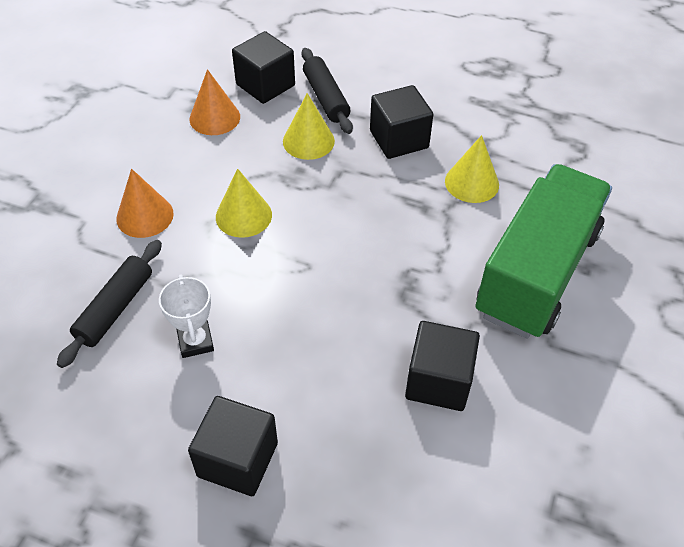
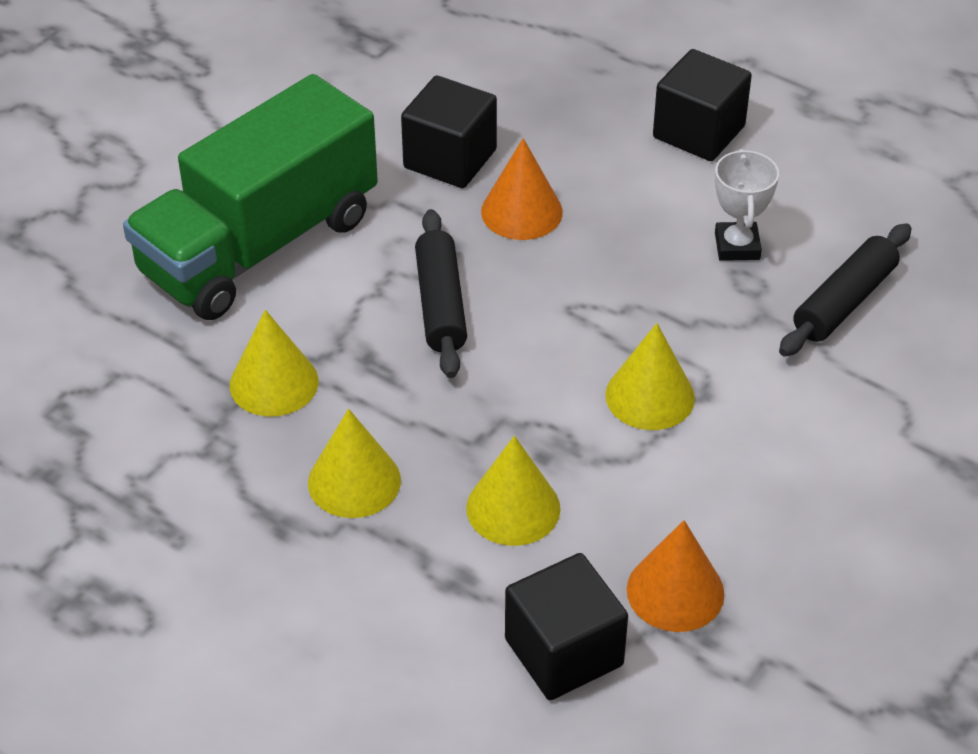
camera: 165 degrees left, 5 degrees down
orange cone [116,169,174,238] -> orange cone moved to [481,138,563,240]
black rolling pin [301,48,353,134] -> black rolling pin moved to [415,209,467,378]
black cube [370,85,434,159] -> yellow cone [308,409,401,518]

